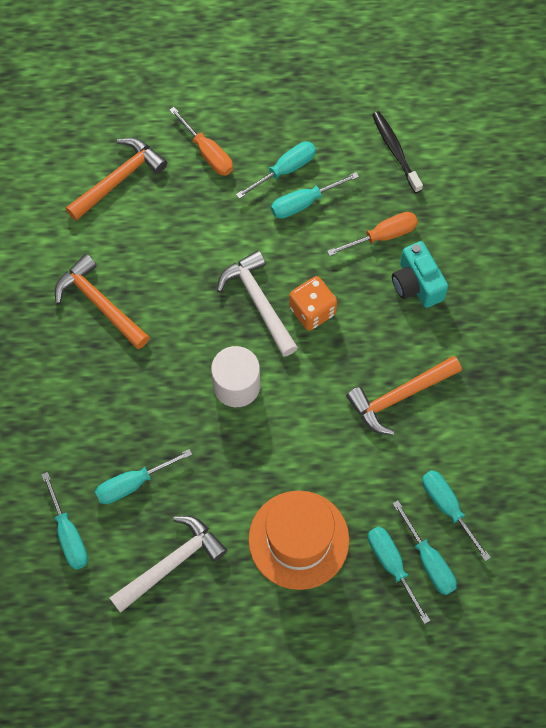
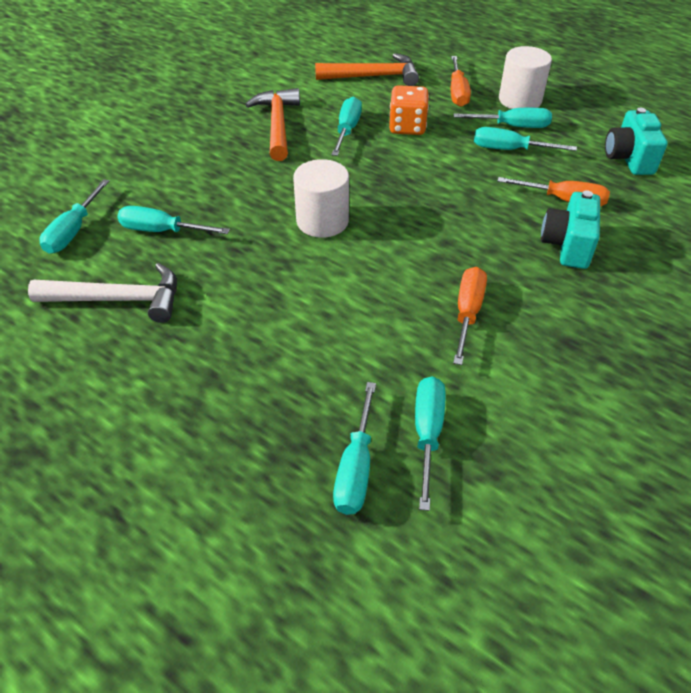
camera: 40 degrees right, 20 degrees down
white hammer [217,250,298,357] -> none
orange hat [249,491,349,590] -> none
orange dice [289,276,337,331] -> orange dice moved to [389,85,429,135]
orange hammer [346,356,462,435] -> orange screwdriver [453,267,487,365]
turquoise screwdriver [368,526,430,624] -> turquoise screwdriver moved to [331,97,362,156]
black toothbrush [372,111,423,193] -> turquoise camera [605,108,668,175]
none -> white cylinder [499,46,552,109]

